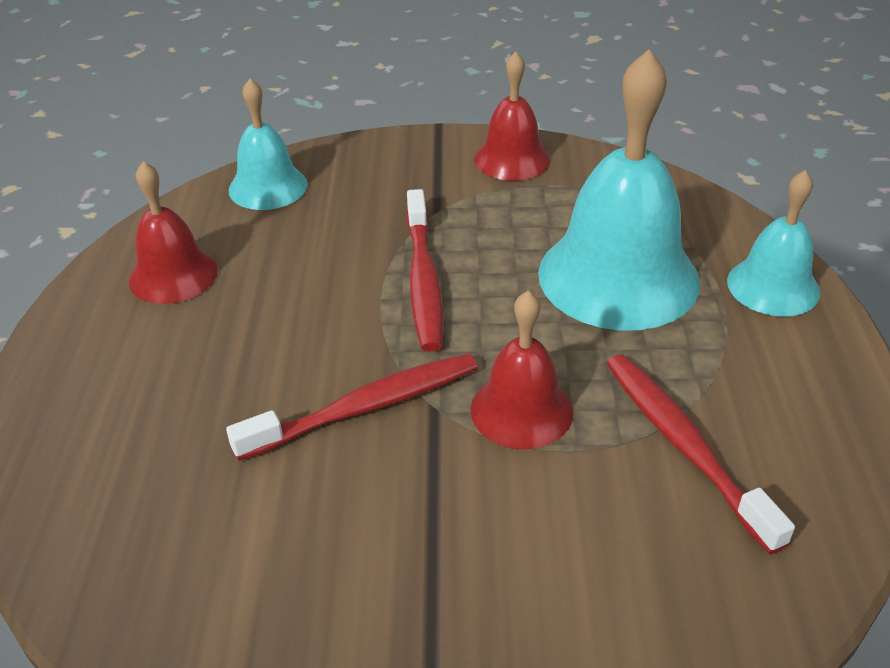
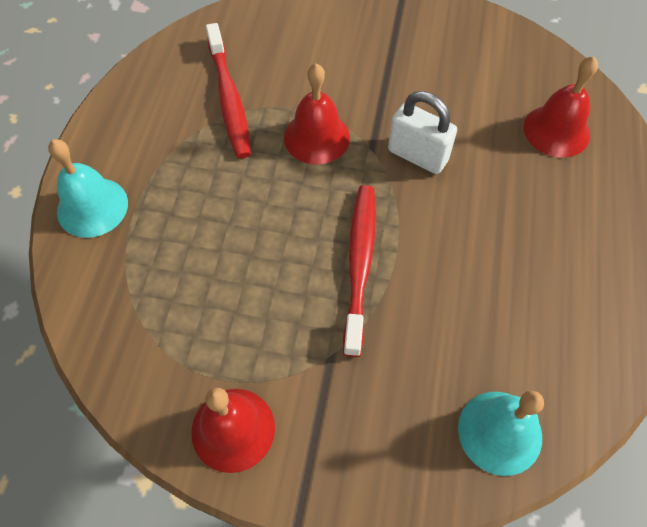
camera: 170 degrees left, 20 degrees up
red bell [129,161,218,304] -> red bell moved to [524,56,598,158]
red toothbrush [226,353,477,461] -> white padlock [388,91,457,174]
turquoise bell [538,49,700,331] -> none

